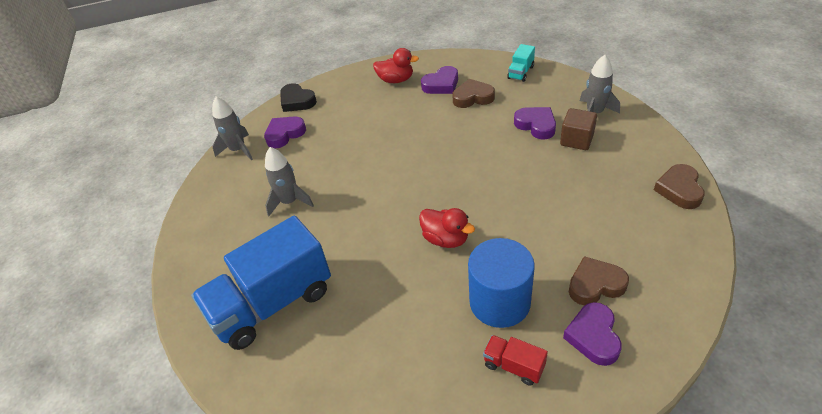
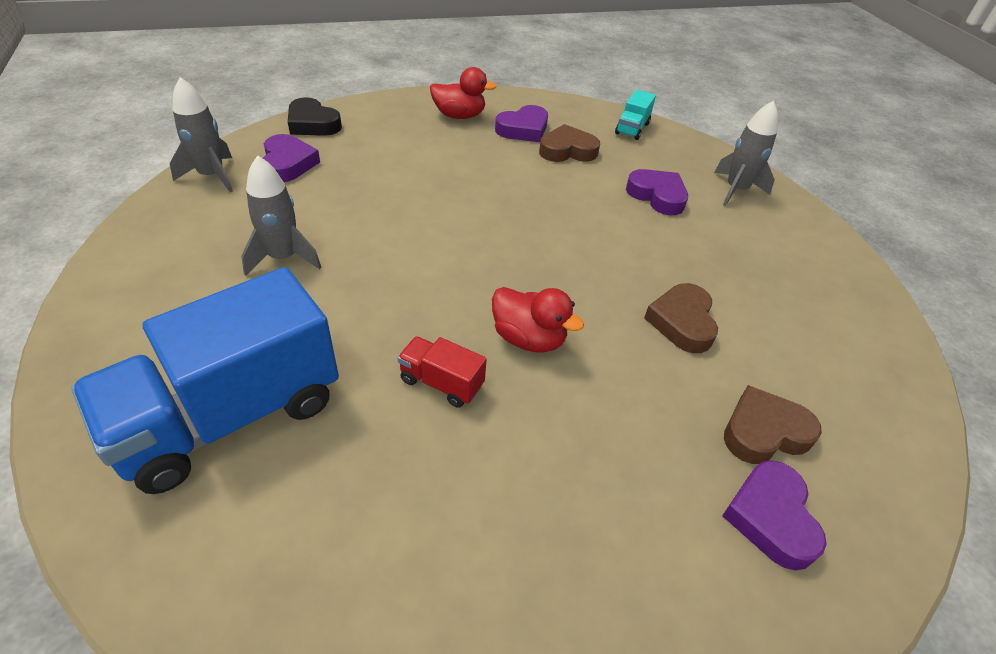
camera: 10 degrees left, 0 degrees up
purple heart [264,116,306,149] -> purple heart turned 120 degrees clockwise [263,134,320,182]
blue cylinder [468,238,535,328] -> none
red truck [483,335,548,386] -> red truck moved to [397,336,487,408]
brown cube [560,108,597,150] -> none
brown heart [654,164,705,209] -> brown heart moved to [644,283,718,353]

